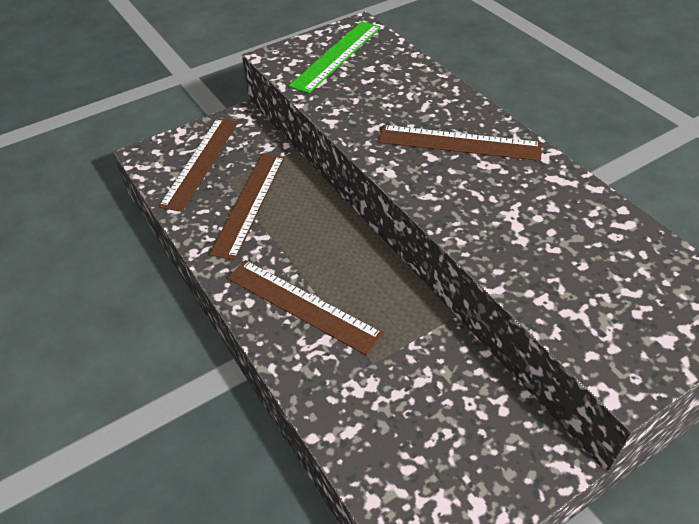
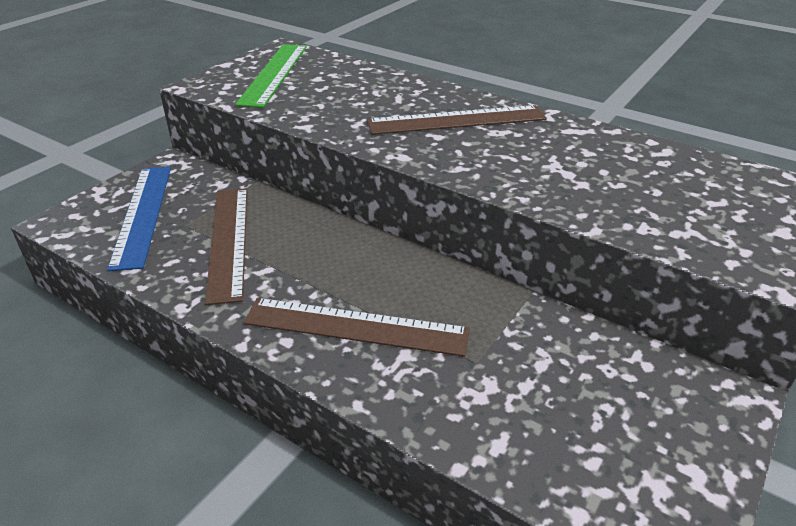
camera: 25 degrees left, 10 degrees down
brown ruler [159,118,238,212] -> blue ruler [107,167,171,271]

